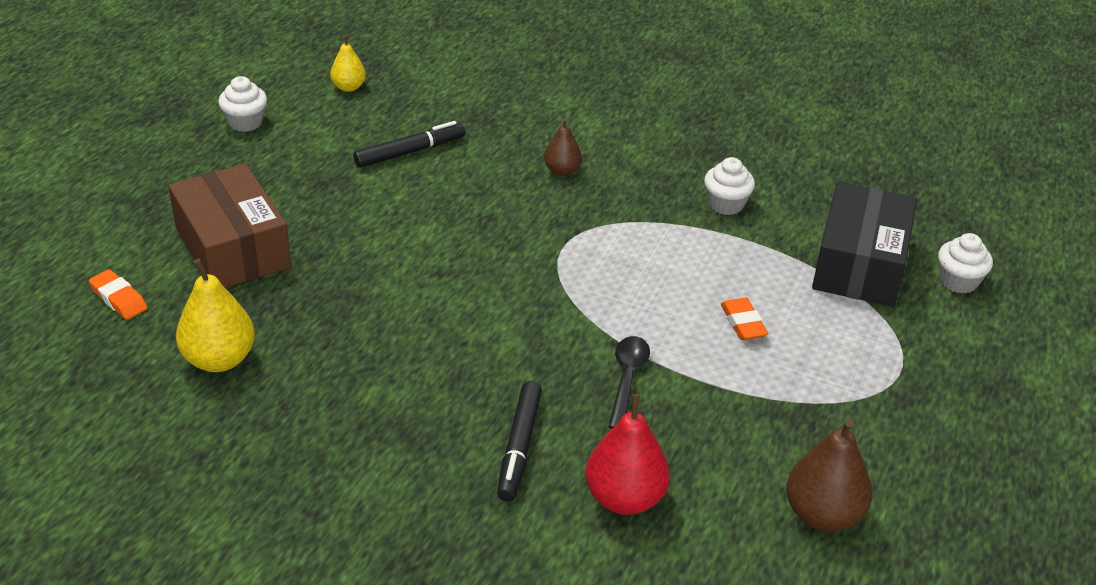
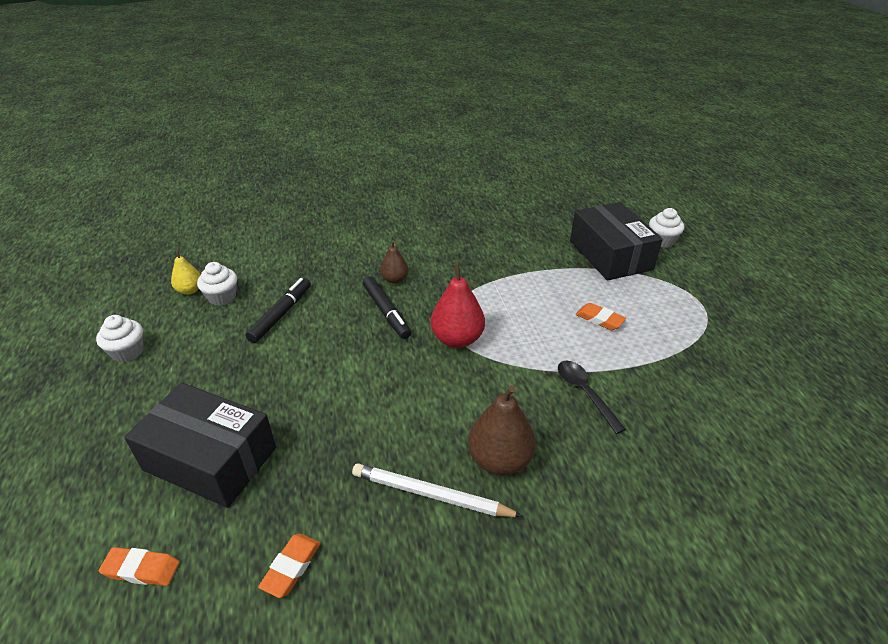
camera: 35 degrees left, 0 degrees up
brown box [168,163,291,288] -> black box [124,383,276,508]
yellow pear [176,258,255,372] -> orange eraser [258,534,321,598]
black marker [497,381,542,502] -> black marker moved to [363,276,411,339]
red pear [585,394,670,515] -> red pear moved to [431,263,485,348]
white cupcake [704,157,755,215] -> white cupcake moved to [197,262,237,306]
brown pear [786,419,872,532] -> brown pear moved to [468,386,536,475]
none -> white pencil [352,463,523,517]

